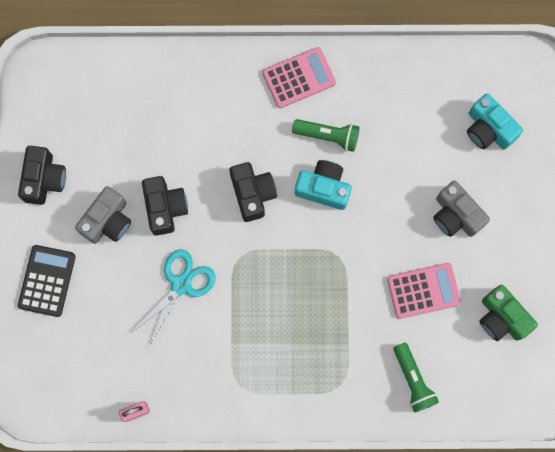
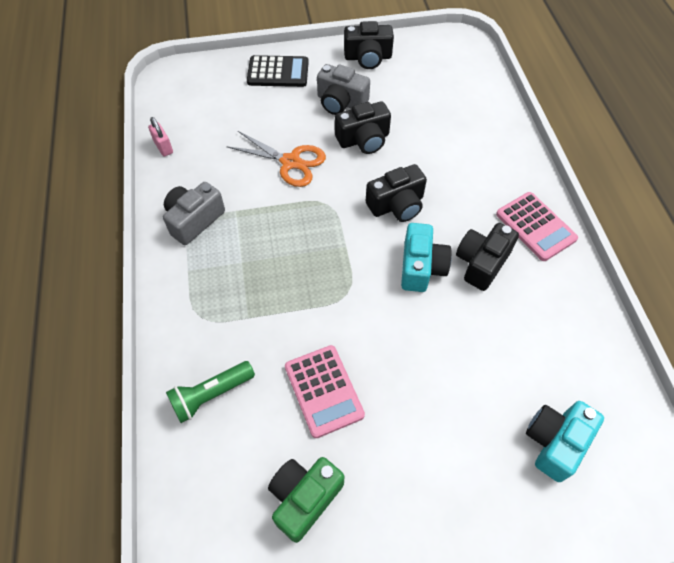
camera: 80 degrees right, 20 degrees down
turquoise scissors [131,249,216,347] -> orange scissors [226,131,326,187]
green flashlight [292,119,359,152] -> black camera [456,223,519,291]
grey camera [433,181,490,237] -> grey camera moved to [163,182,225,245]

